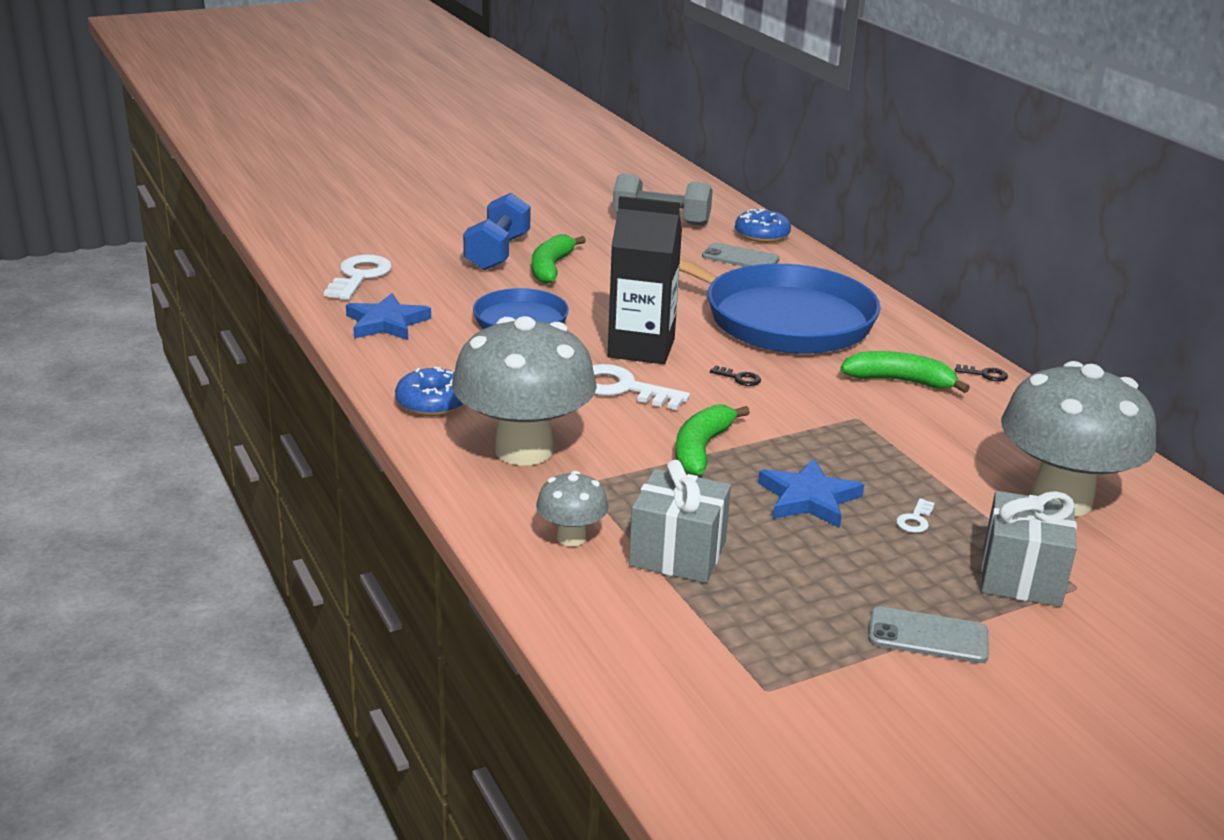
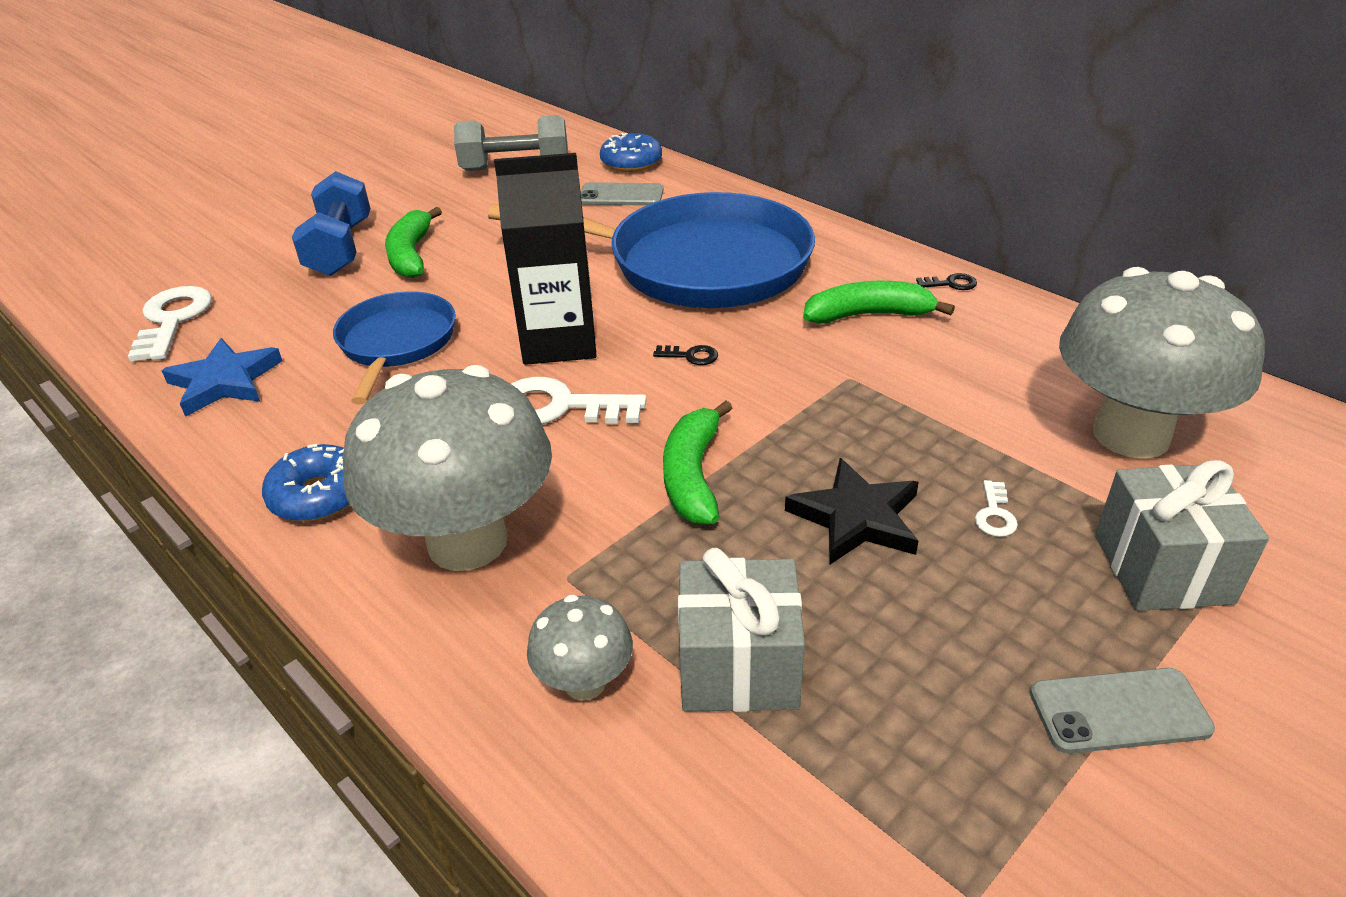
camera: 15 degrees left, 10 degrees up
blue star [758,459,864,528] -> black star [785,458,919,564]

